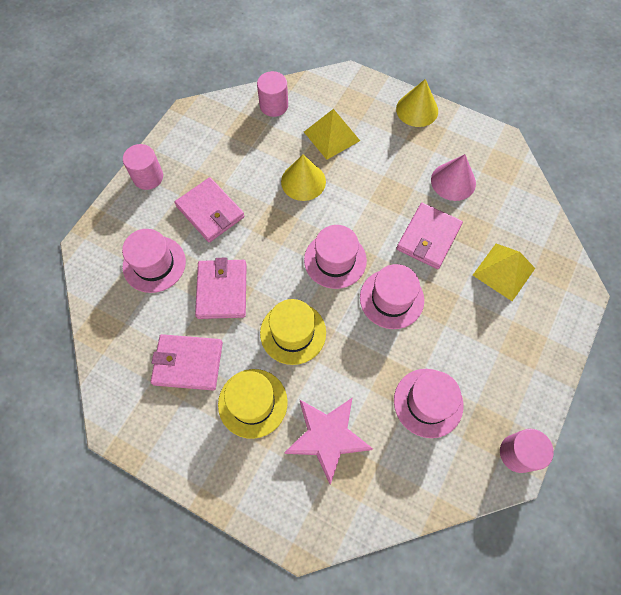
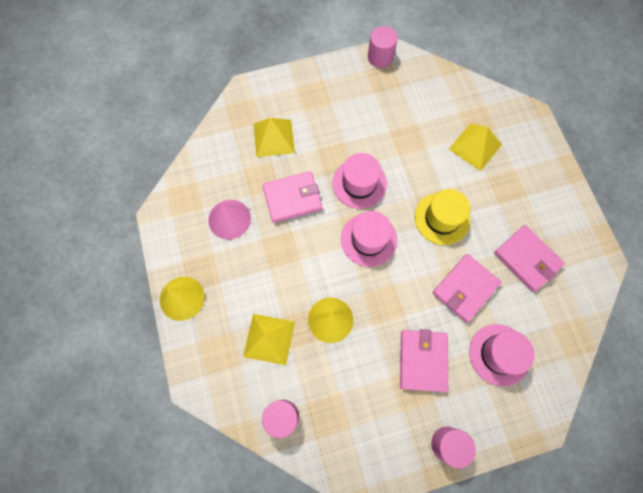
camera: 135 degrees left, 5 degrees up
yellow hat [218,369,288,439] -> none
pink star [284,397,373,485] -> yellow pyramid [449,123,502,171]
pink hat [394,369,463,438] -> none

